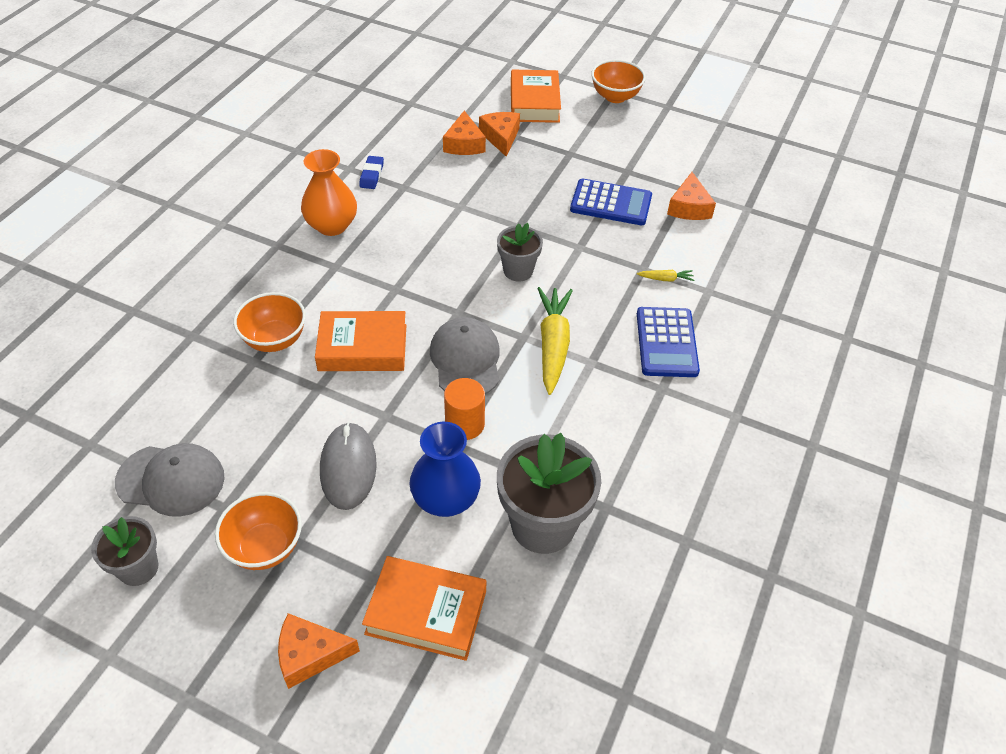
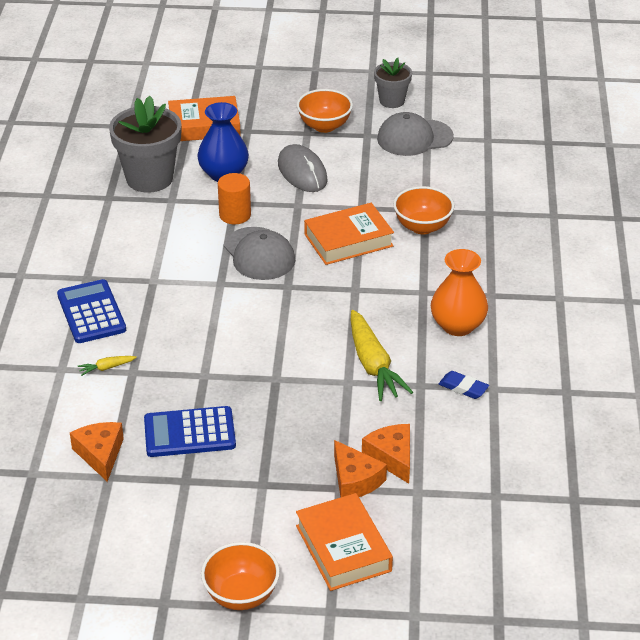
camera: 160 degrees right, 10 degrees down
orange cheese [278,613,360,689] -> none
blue eraser [359,156,384,189] -> blue eraser turned 45 degrees counterclockwise [439,371,489,399]
grey flower pot [497,223,543,282] -> none
yellow carrot [537,287,573,395] -> yellow carrot moved to [351,310,413,401]

